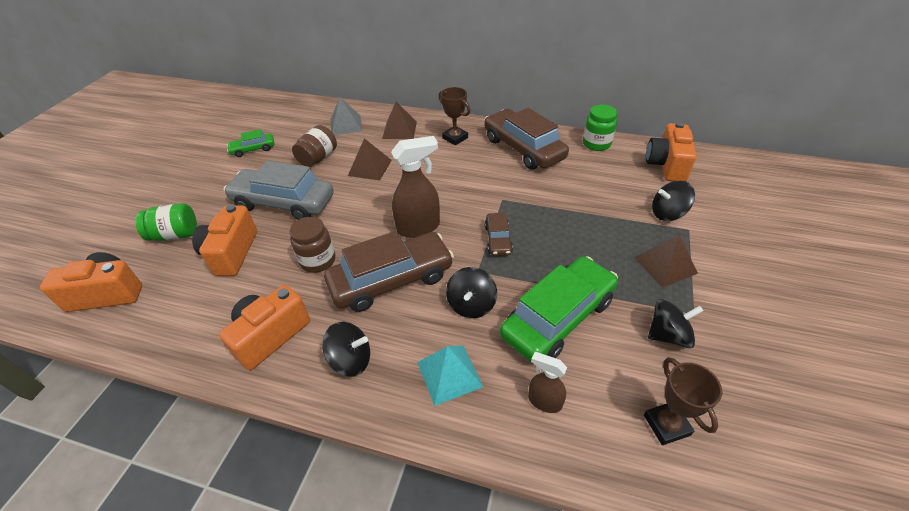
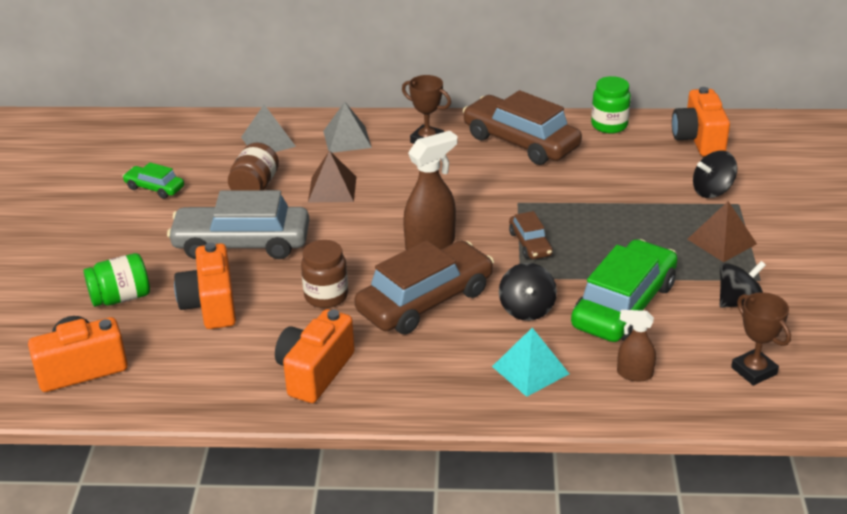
camera: 15 degrees left, 10 degrees down
green car [227,129,274,157] -> green car turned 60 degrees clockwise [122,162,184,199]
black spinning top [322,322,370,377] -> none
brown pyramid [382,102,417,139] -> grey pyramid [323,102,372,153]

